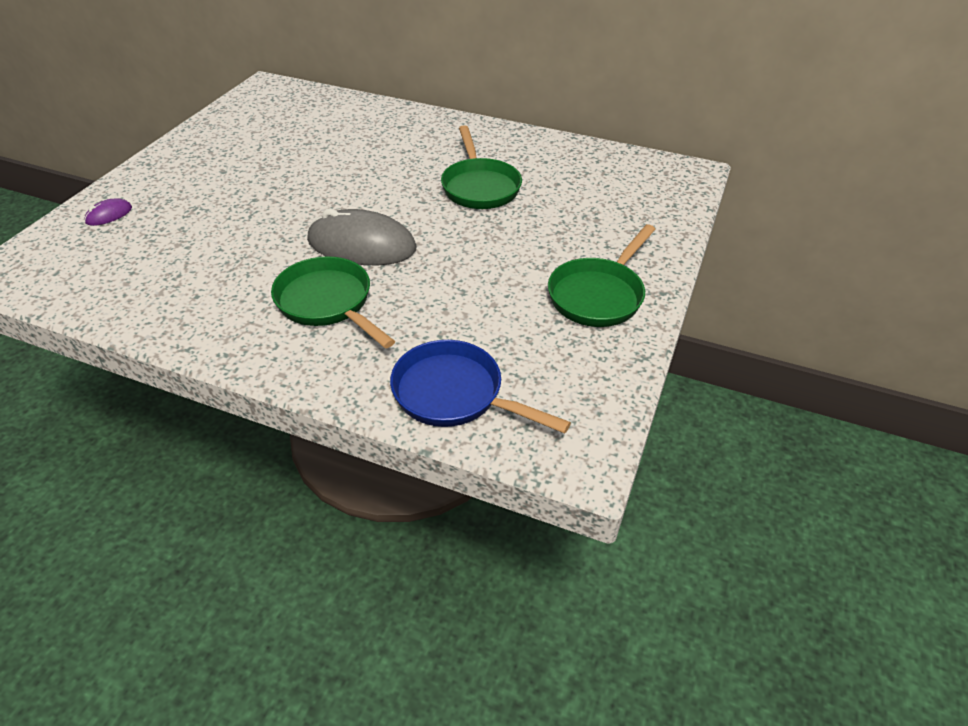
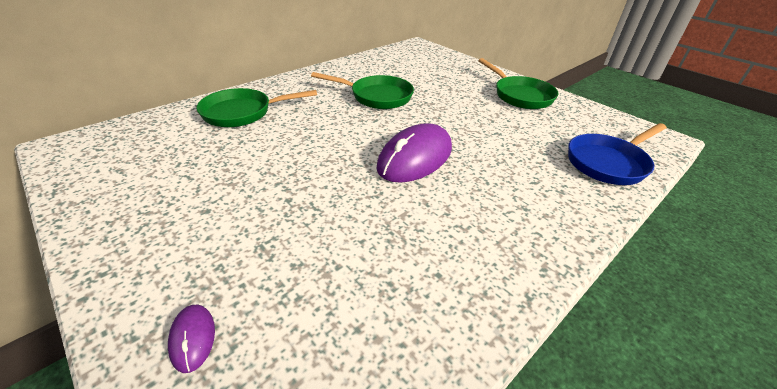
camera: 65 degrees left, 5 degrees down
green pan [271,256,395,348] -> green pan moved to [196,88,317,127]
grey mouse [307,208,417,265] -> purple mouse [376,123,452,183]

